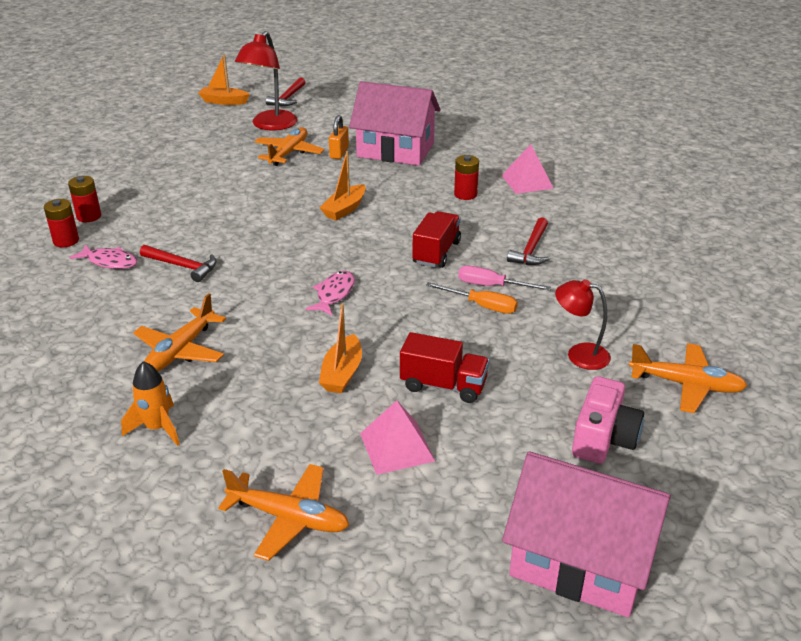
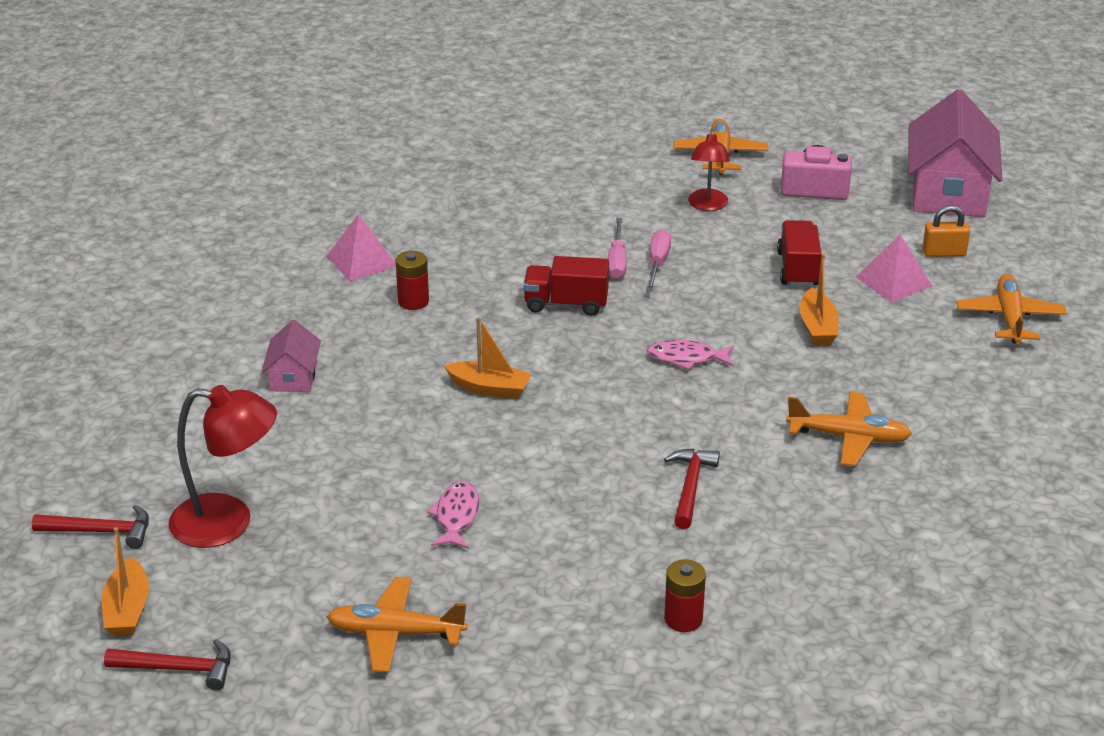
camera: 105 degrees left, 0 degrees up
red battery [68,176,101,222] -> none
pink fish [69,244,138,269] -> pink fish moved to [427,481,479,548]
orange rocket [121,361,180,446] -> none
orange plane [254,127,324,166] -> orange plane moved to [327,577,467,673]
orange boat [319,304,362,393] -> orange boat turned 90 degrees clockwise [799,254,839,345]
orange padlock [329,115,349,159] -> orange padlock moved to [922,205,970,257]
pink house [349,81,441,166] -> pink house [262,320,321,392], size x0.49
orange screwdriver [426,282,518,314] -> pink screwdriver [646,229,671,291]
red hammer [507,217,549,265] -> red hammer moved to [104,639,231,691]

